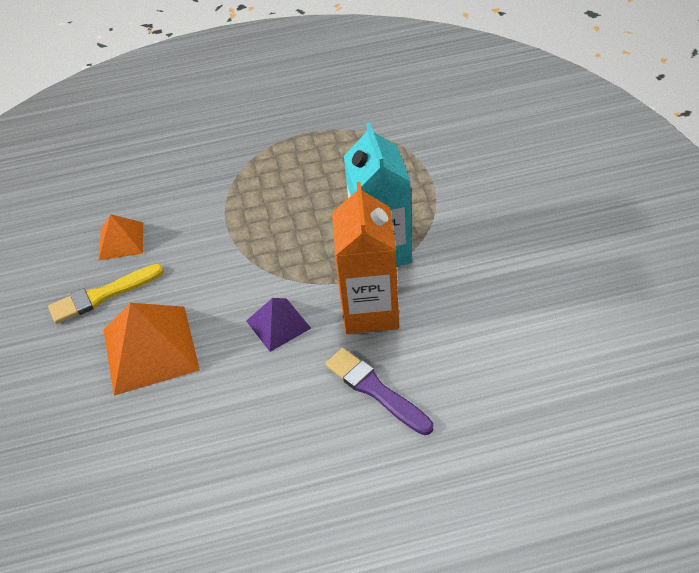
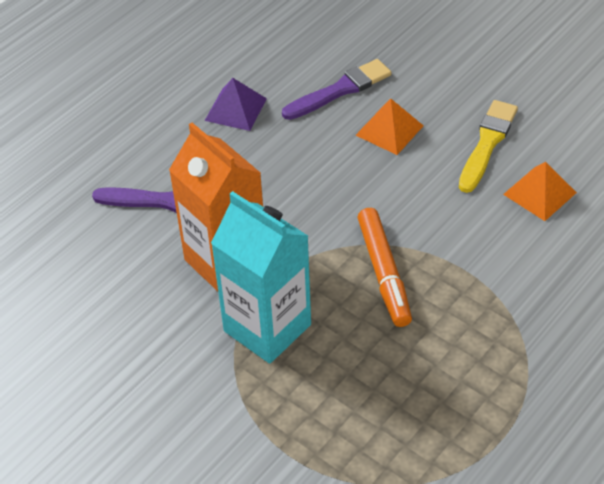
camera: 140 degrees right, 0 degrees up
orange pyramid [104,303,200,396] -> orange pyramid [356,99,424,155], size x0.57
purple pyramid [246,298,311,352] -> purple pyramid moved to [205,78,267,131]
none -> purple brush [282,59,391,120]
none -> orange marker [357,208,412,327]

